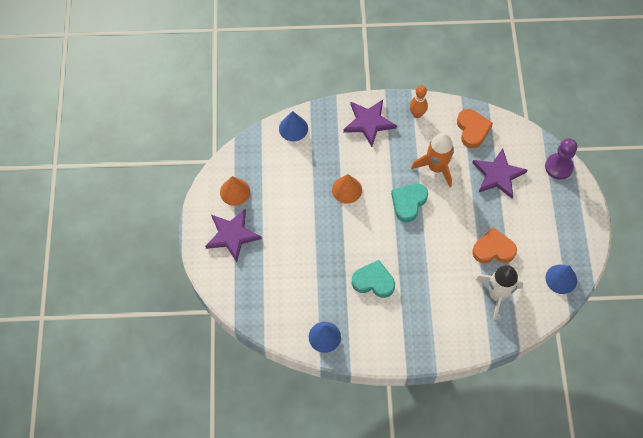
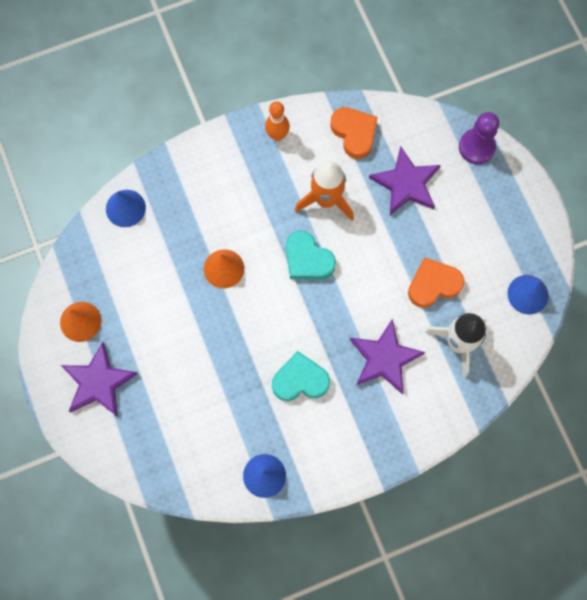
camera: 20 degrees left, 10 degrees up
purple star [343,100,397,147] -> purple star moved to [350,319,425,394]
turquoise heart [391,183,428,222] -> turquoise heart turned 60 degrees counterclockwise [286,231,336,279]

